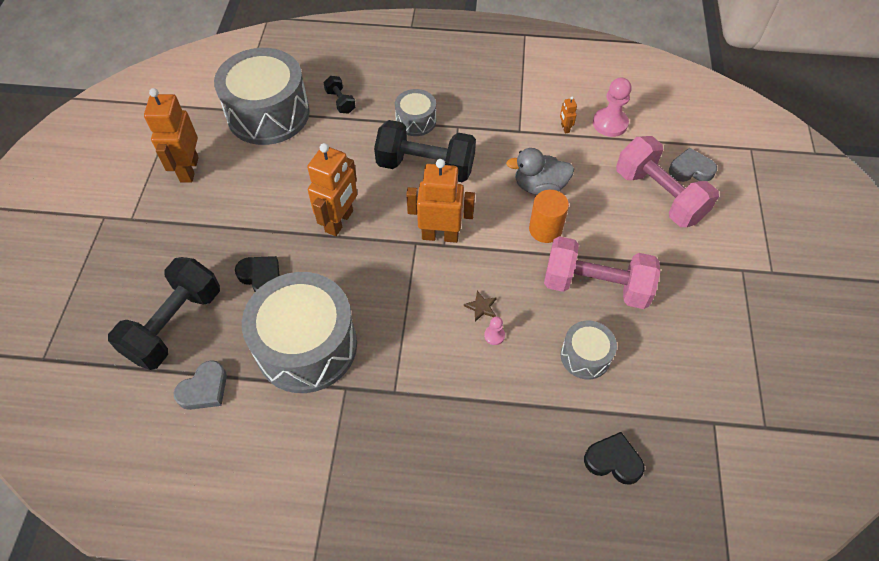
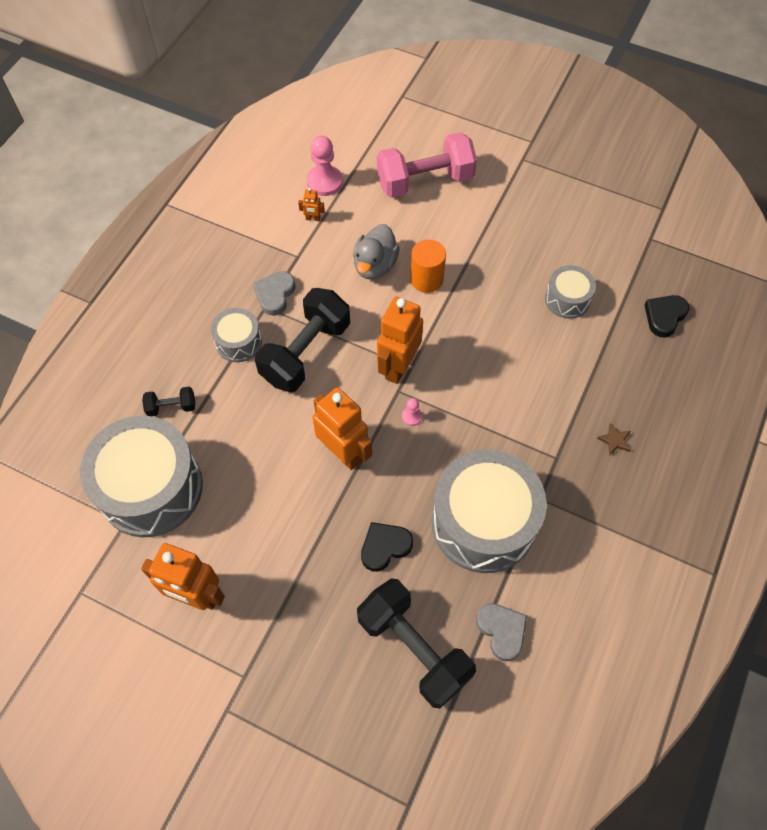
camera: 70 degrees left, 5 degrees up
brown star [464,291,497,322] -> brown star moved to [597,423,631,456]
pink pawn [484,317,505,345] -> pink pawn moved to [402,398,422,426]
pink dumbbell [544,236,660,309] -> none
grey heart [669,147,717,182] -> grey heart moved to [253,271,296,316]

